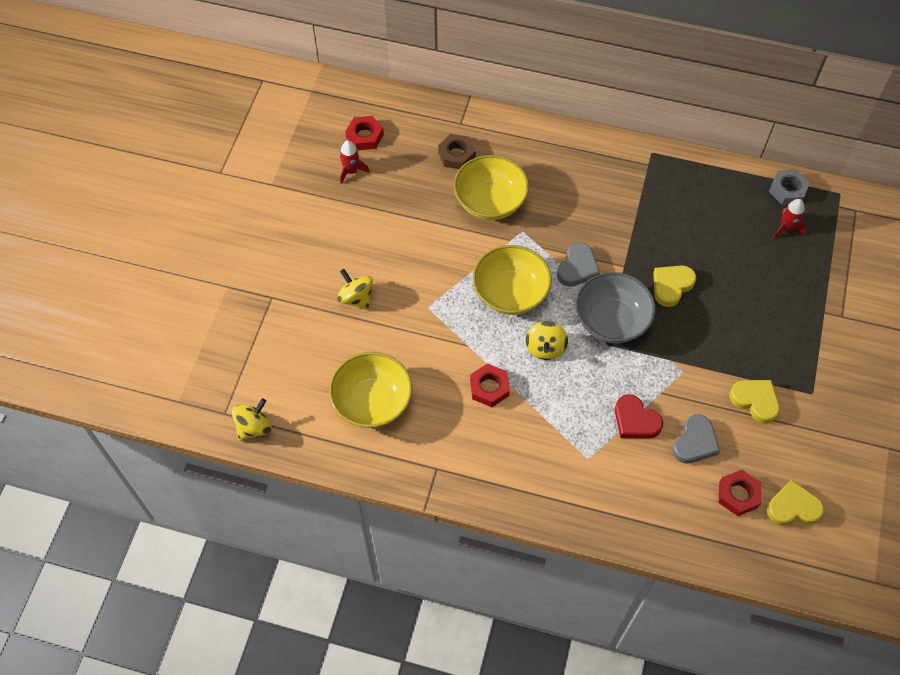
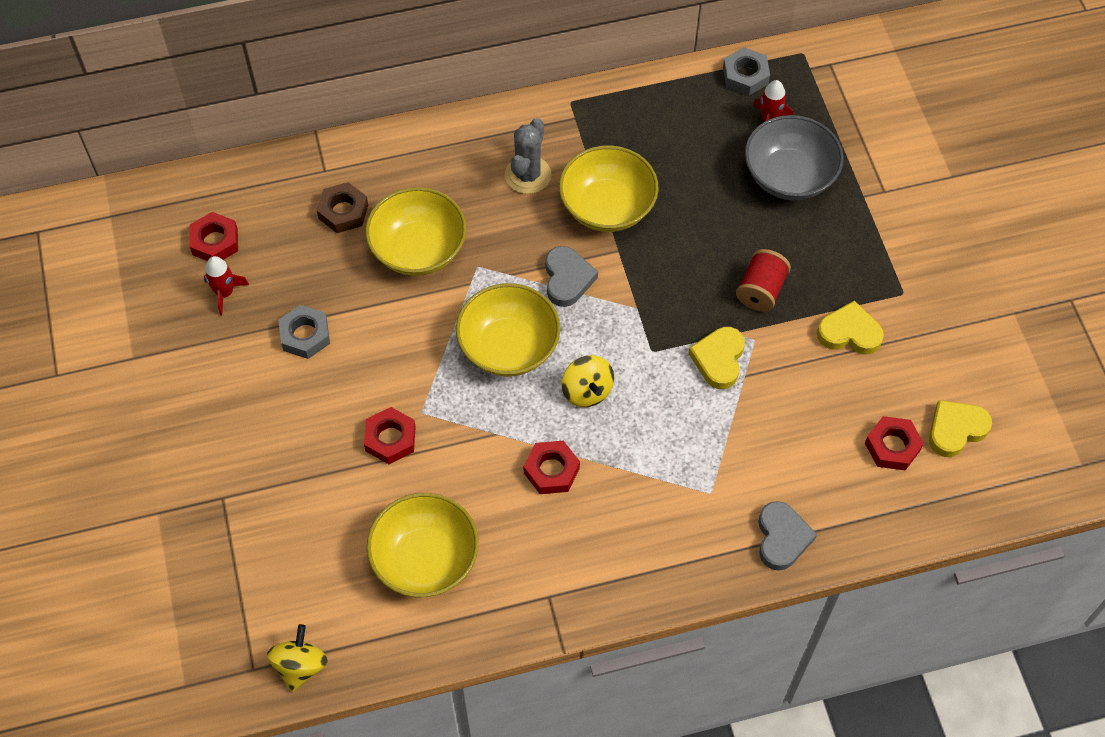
camera: 30 degrees left, 0 degrees up
yellow spinning top [337,269,373,310] -> none
grey bowl [575,272,655,344] -> grey bowl moved to [745,115,844,200]
red heart [615,394,663,439] -> none
yellow heart [653,265,696,307] -> yellow heart moved to [688,327,745,389]
grey heart [672,415,720,464] -> grey heart moved to [758,501,817,571]
none -> grey nut [279,305,330,359]
none -> red nut [364,407,416,464]
none -> grey cactus [505,118,551,194]
none -> yellow bowl [559,146,659,232]
none -> red spool [736,249,791,312]

